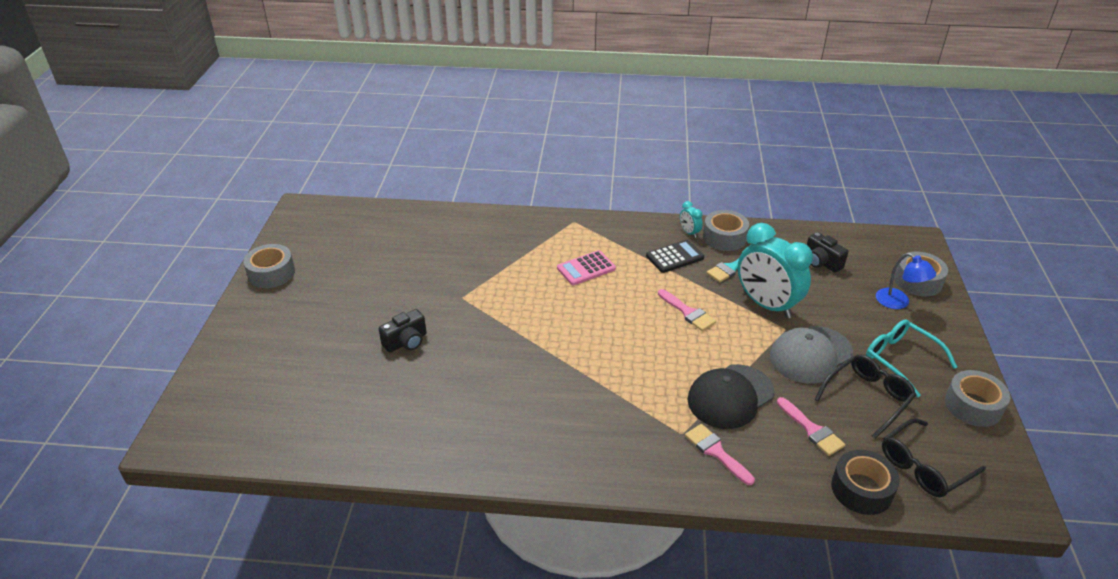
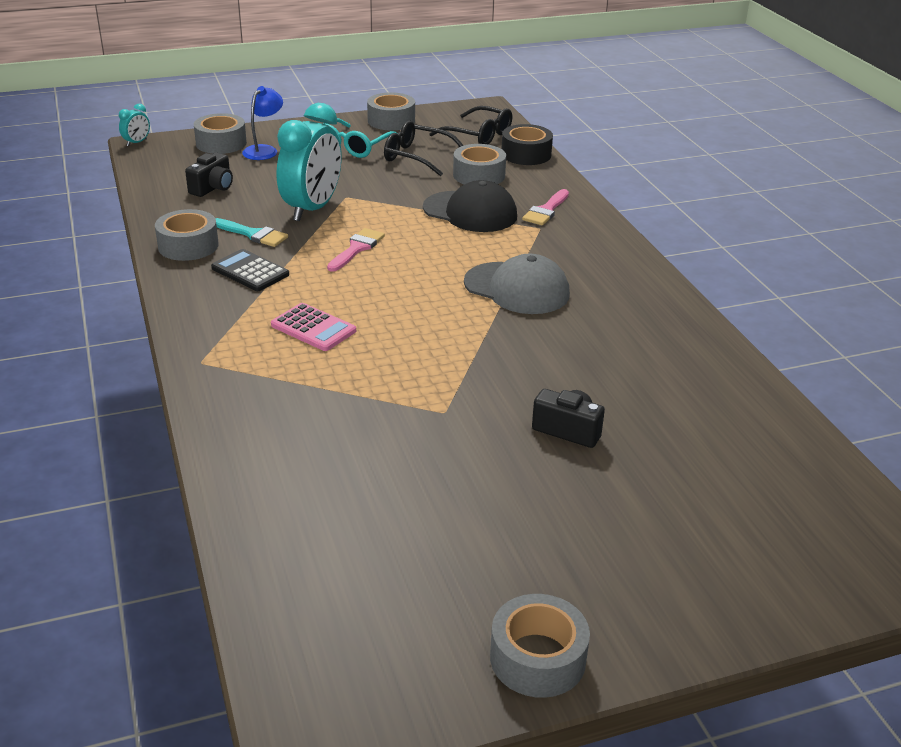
camera: 115 degrees left, 5 degrees down
turquoise clock [680,201,703,238] -> turquoise clock moved to [119,104,150,146]
grey cap [770,326,853,384] -> grey cap moved to [464,254,570,314]
pink brush [777,397,845,456] -> grey tape [453,144,506,185]

